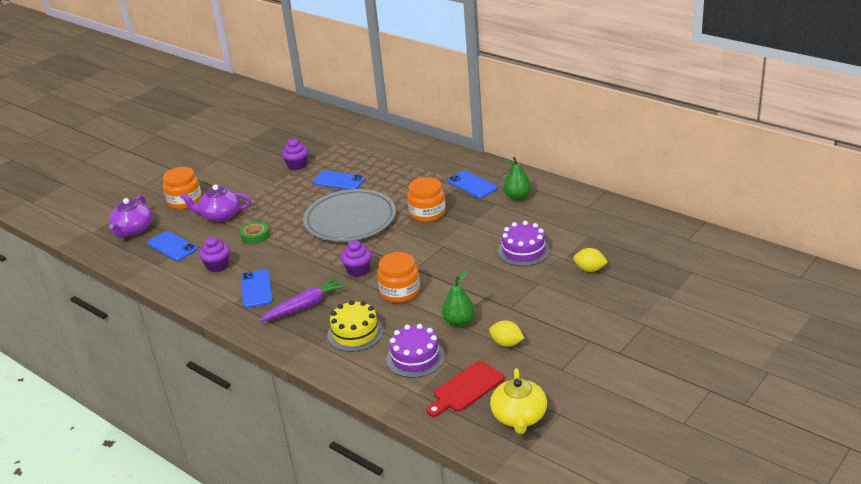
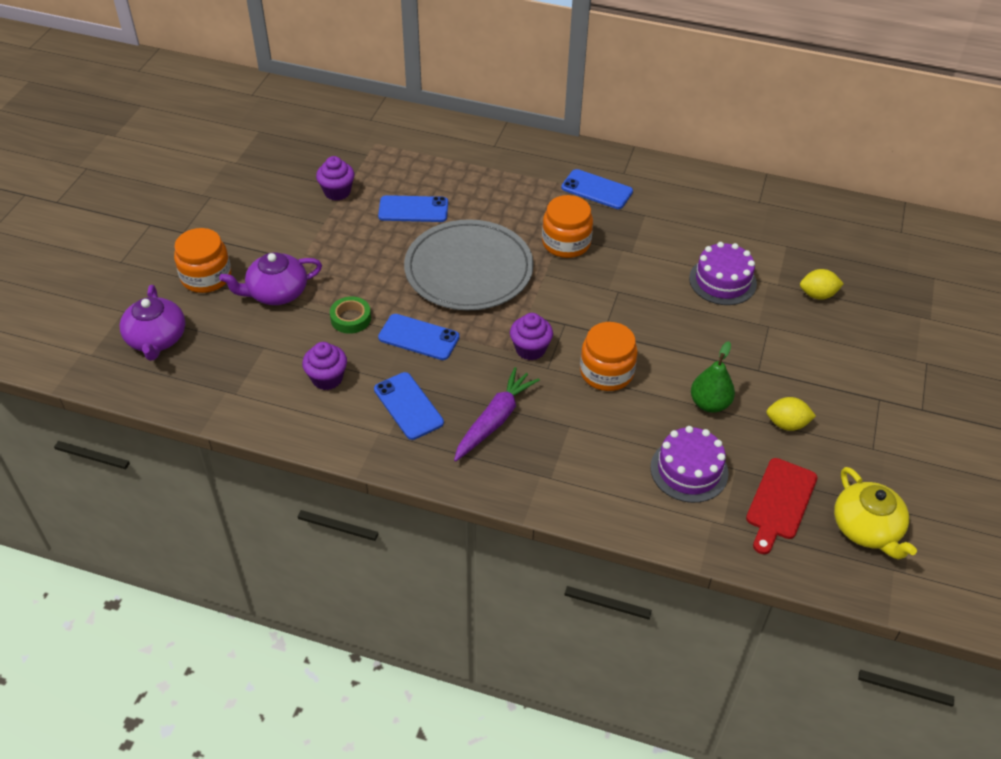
camera: 25 degrees left, 15 degrees up
blue phone [147,231,197,261] -> blue phone moved to [378,314,460,360]
yellow cake [327,300,384,352] -> none
green pear [503,157,531,201] -> none

